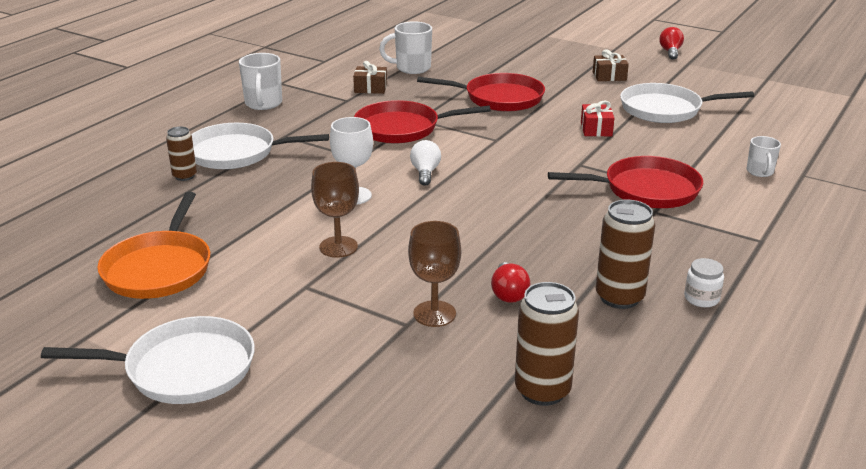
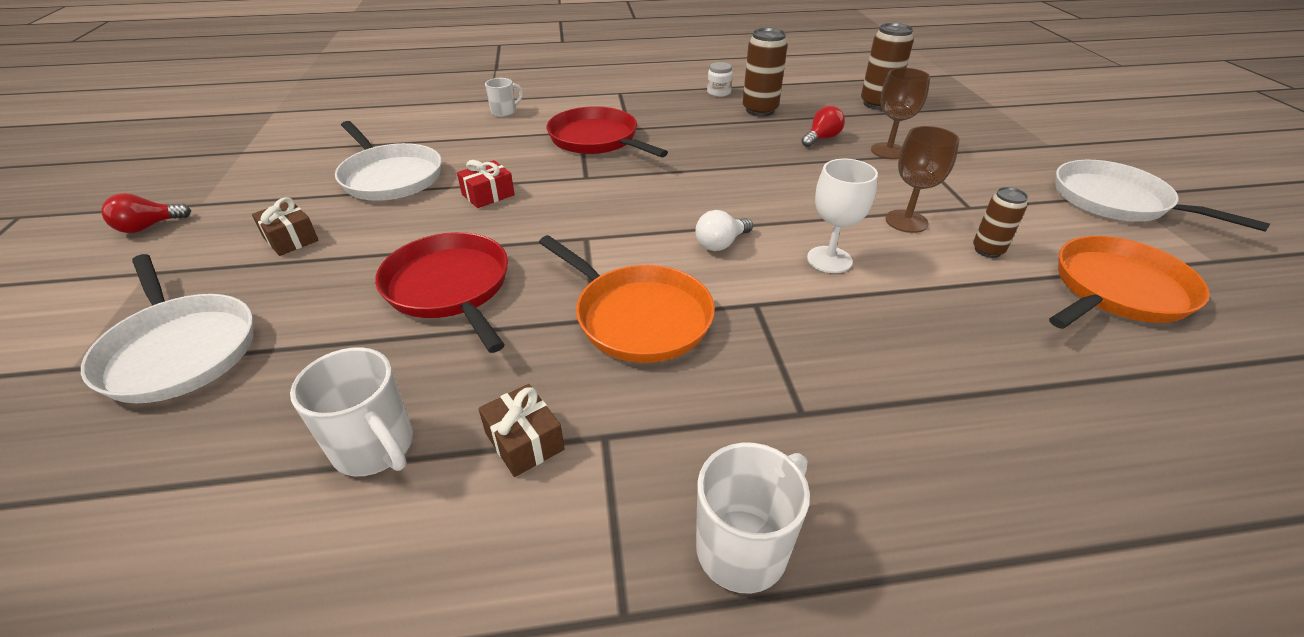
camera: 130 degrees left, 10 degrees up
brown can [166,127,197,181] -> brown can moved to [973,187,1028,258]
white pan [191,123,329,169] -> white pan moved to [81,254,253,403]
red pan [354,100,491,143] -> orange pan [539,235,715,363]

